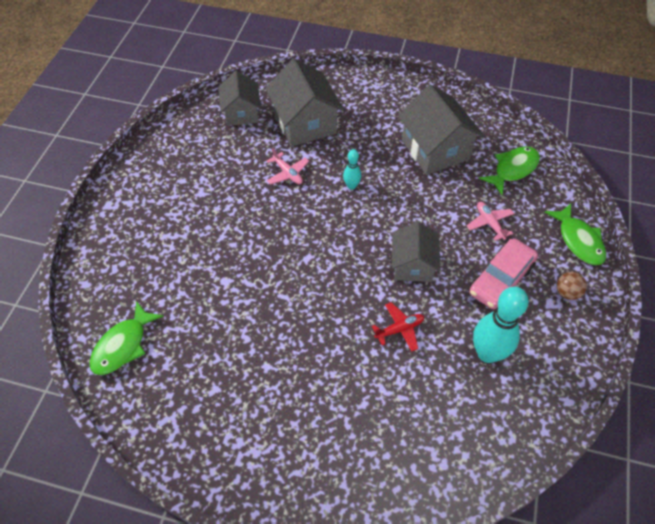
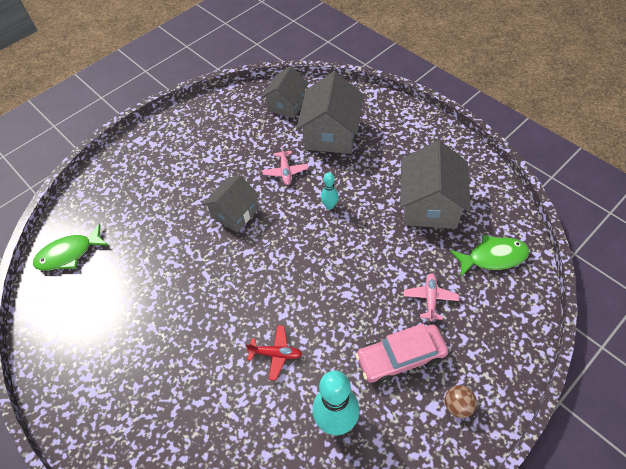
camera: 35 degrees right, 0 degrees up
grey house [392,221,441,282] -> grey house moved to [202,175,259,232]
green fish [544,204,606,265] -> none

